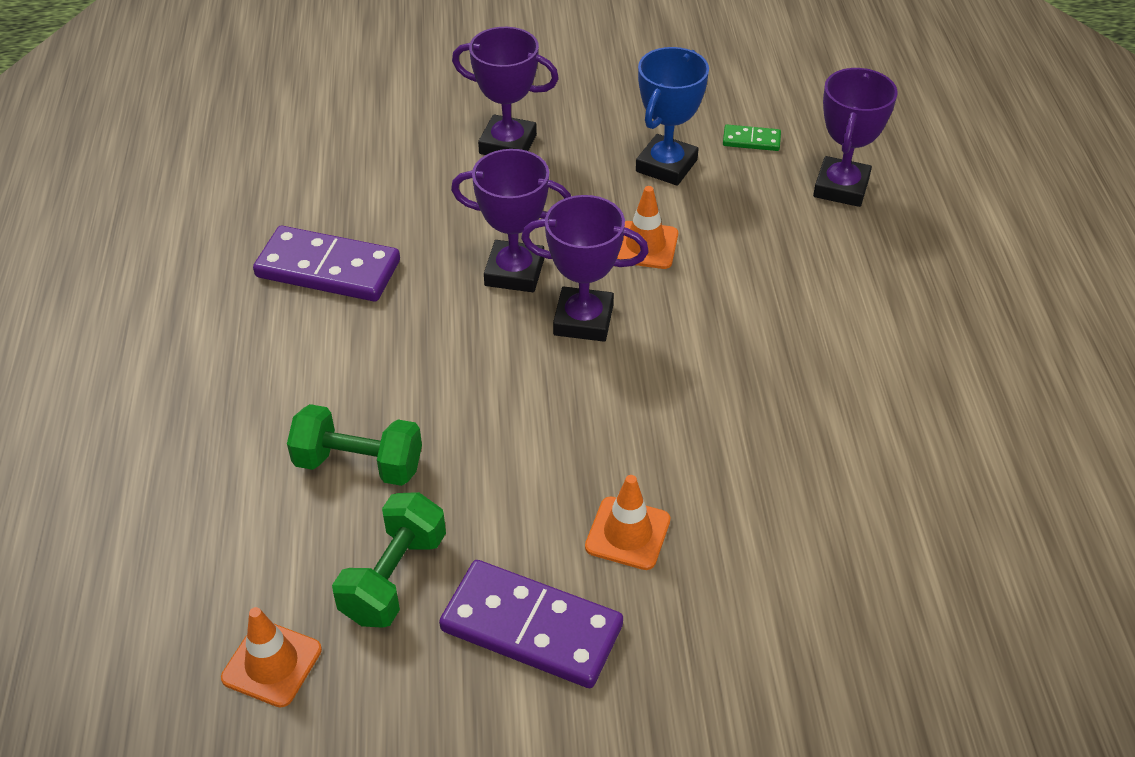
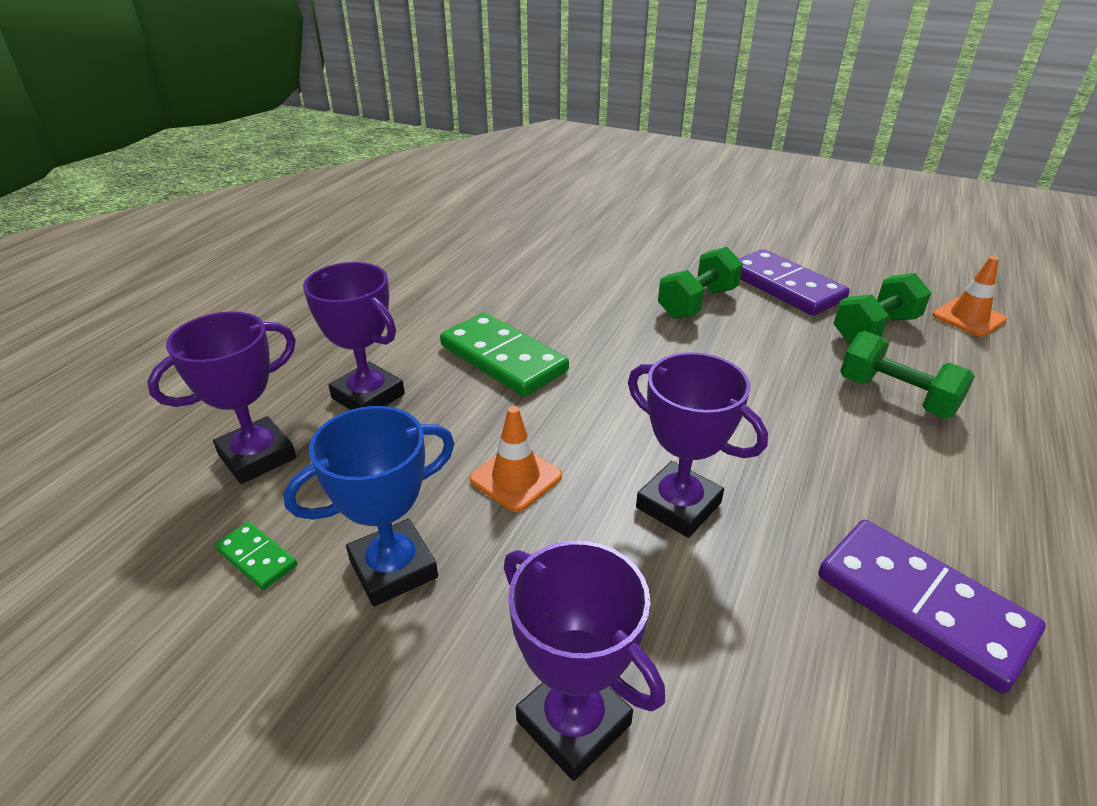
camera: 150 degrees left, 10 degrees down
purple trophy [521,195,649,342] -> purple trophy moved to [303,262,405,410]
orange traffic cone [585,475,671,570] -> green dumbbell [658,247,743,319]
none -> green domino [440,313,569,396]

